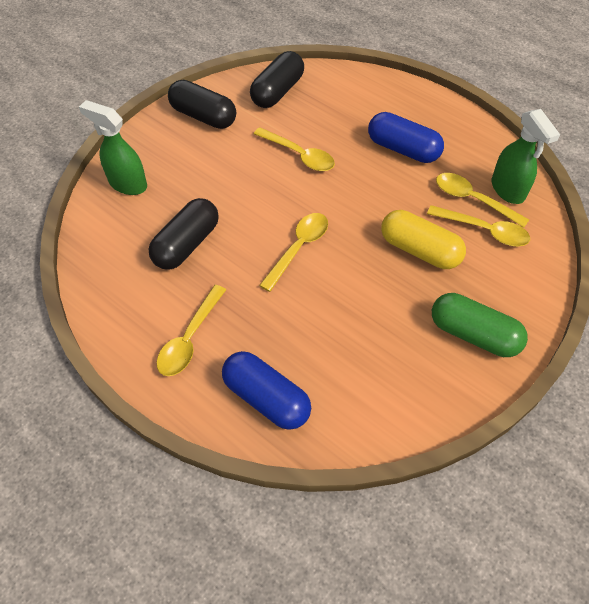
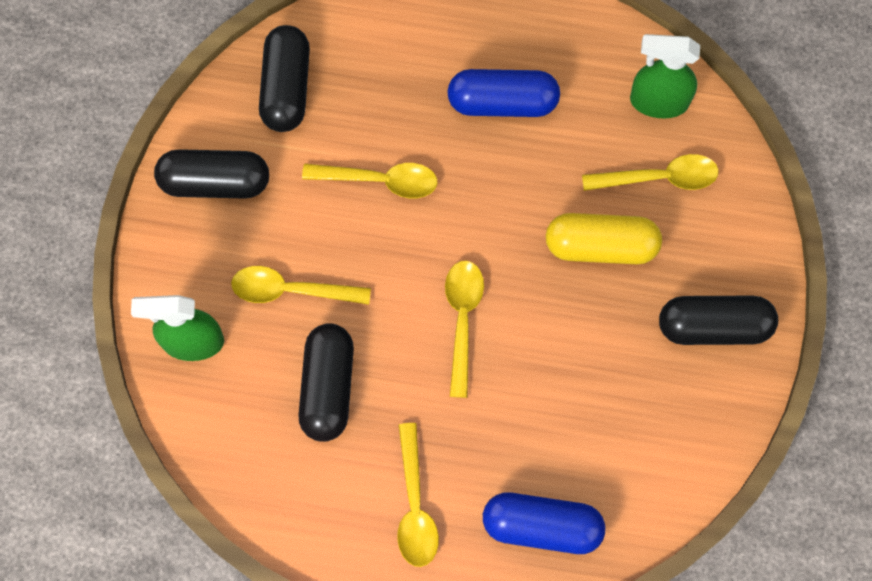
camera: 30 degrees left, 15 degrees up
green capsule [432,293,528,357] -> black capsule [659,296,778,345]
yellow spoon [436,173,529,228] -> yellow spoon moved to [231,266,371,305]
green spray bottle [491,109,560,204] -> green spray bottle turned 150 degrees clockwise [630,34,700,118]

